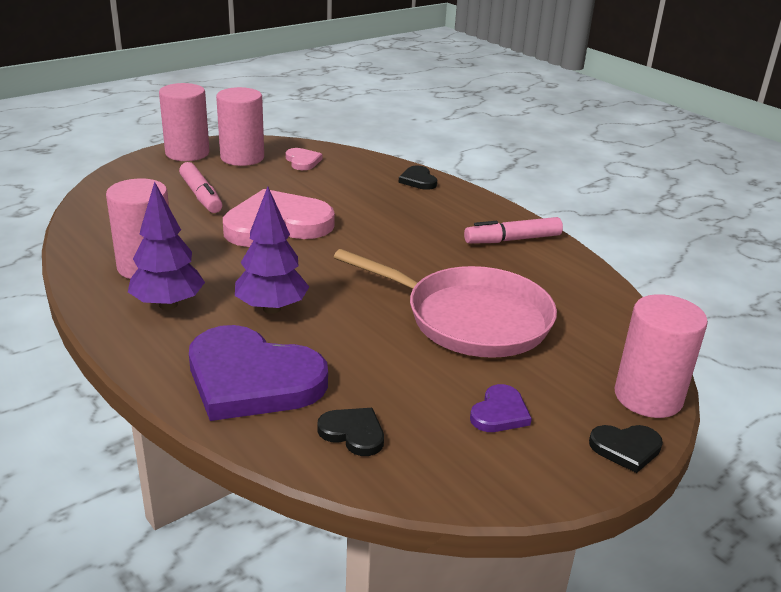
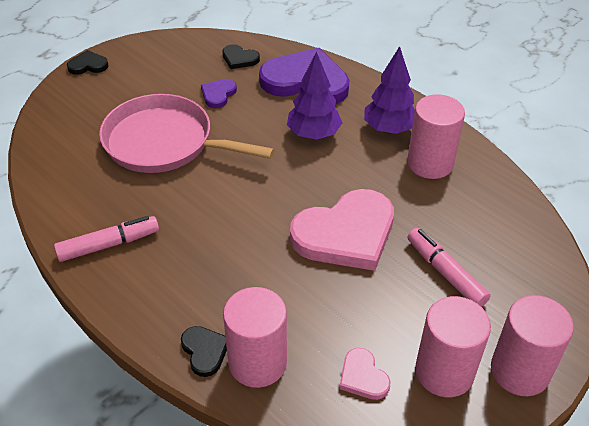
camera: 175 degrees right, 15 degrees up
purple heart [470,384,532,432] -> purple heart moved to [201,79,237,108]
pink cylinder [615,294,708,418] -> pink cylinder moved to [223,287,287,388]

